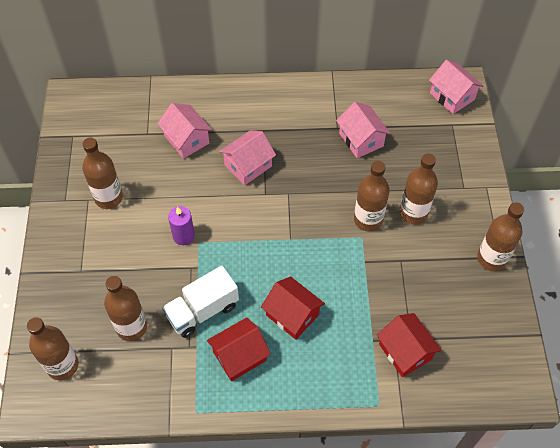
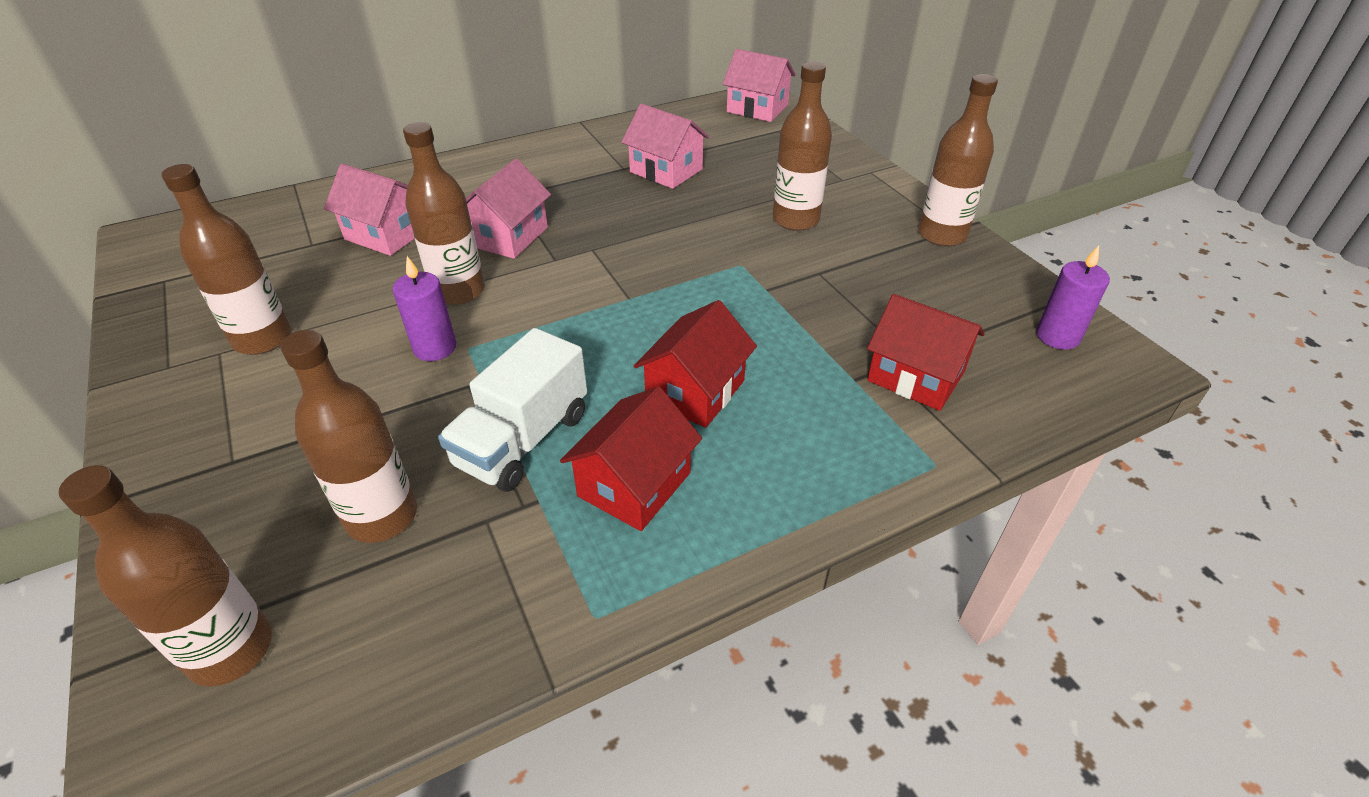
camera: 25 degrees left, 15 degrees down
red house [261,276,325,340] -> red house turned 75 degrees counterclockwise [634,300,757,428]
brown bottle [354,161,390,231] -> brown bottle moved to [403,122,485,305]
none -> purple candle [1037,245,1110,350]

